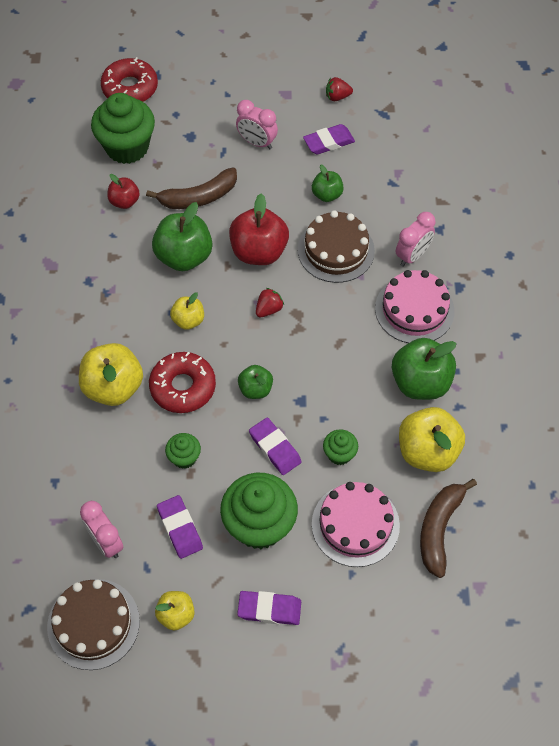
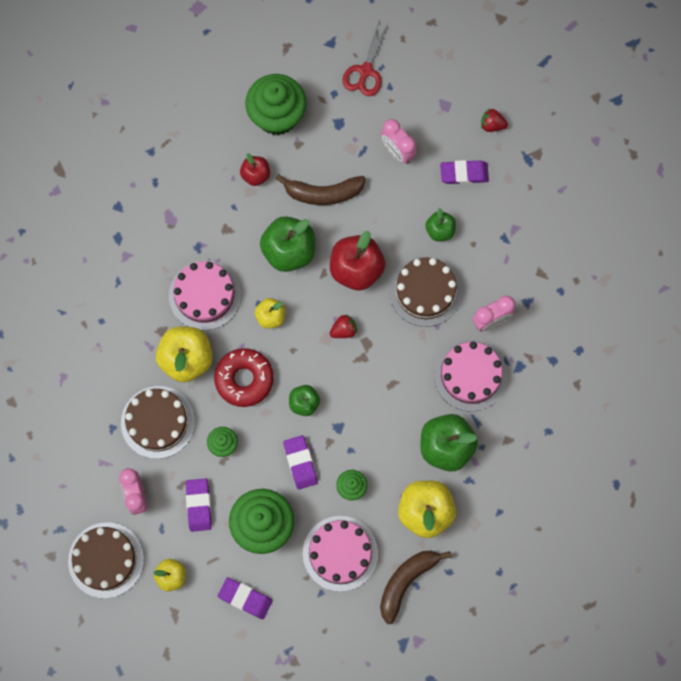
camera: 20 degrees right, 15 degrees up
red donut [101,57,158,102] -> none
none -> brown cake [121,386,195,459]
none -> pink cake [169,260,241,331]
none -> red scissors [342,21,388,96]

